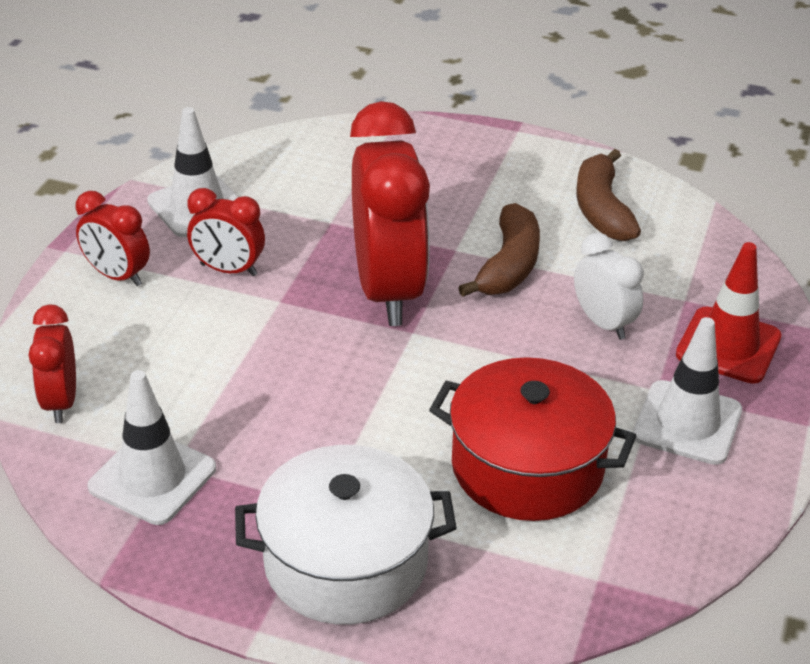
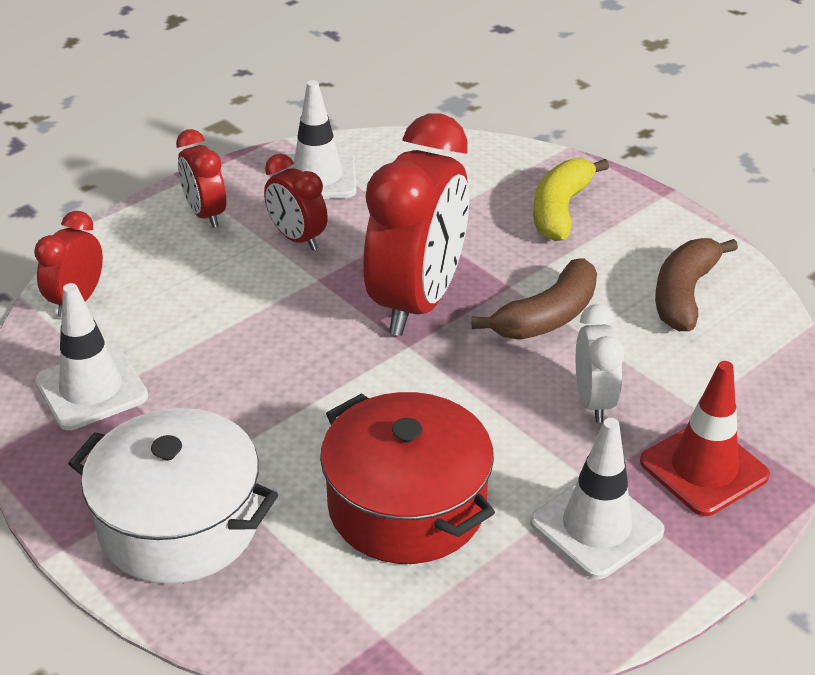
camera: 30 degrees right, 0 degrees up
none -> yellow banana [533,158,609,241]

